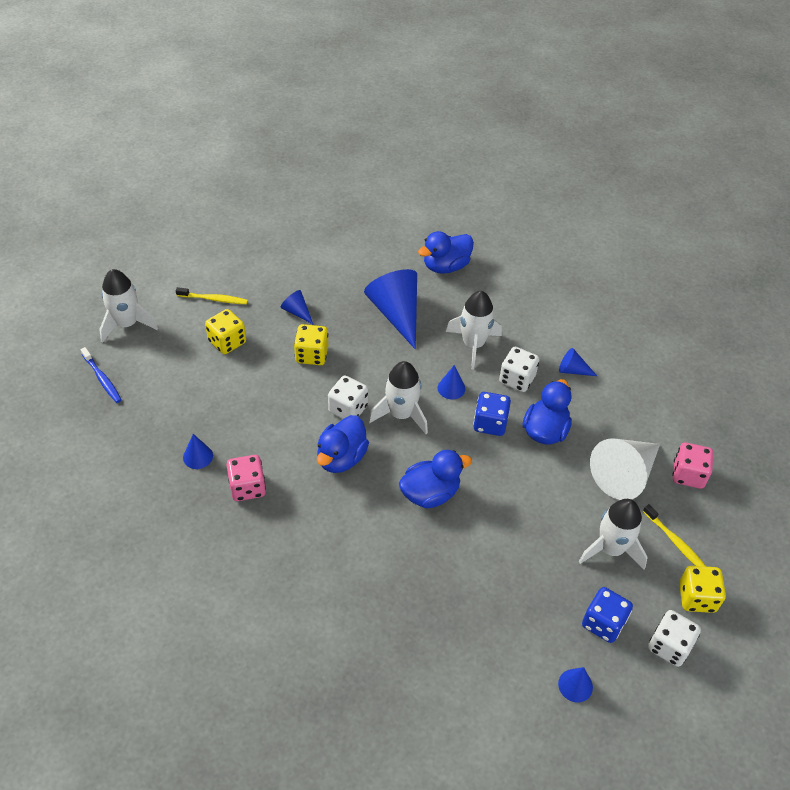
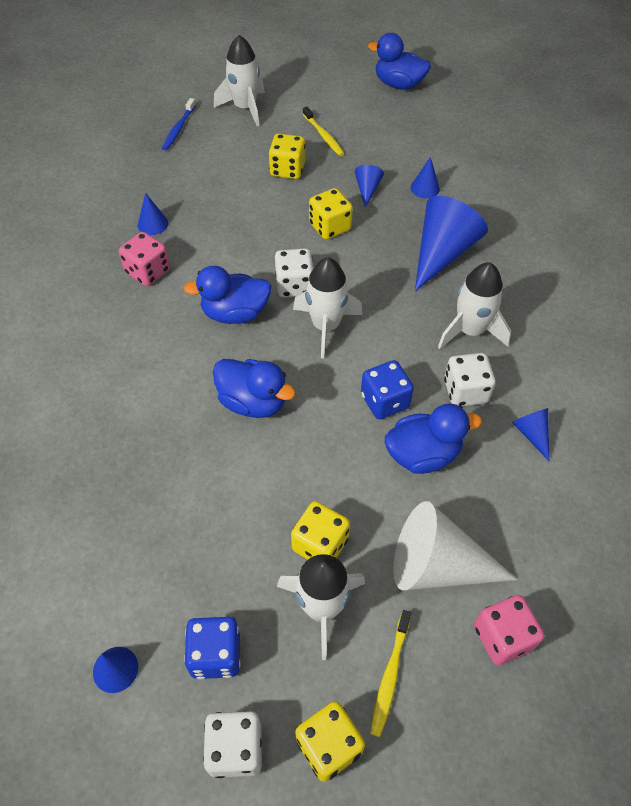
camera: 55 degrees right, 5 degrees up
blue duck [418,231,474,274] -> blue duck moved to [368,33,431,90]
blue cone [438,365,465,399] -> blue cone moved to [411,157,440,198]
none -> yellow dice [291,501,350,559]

